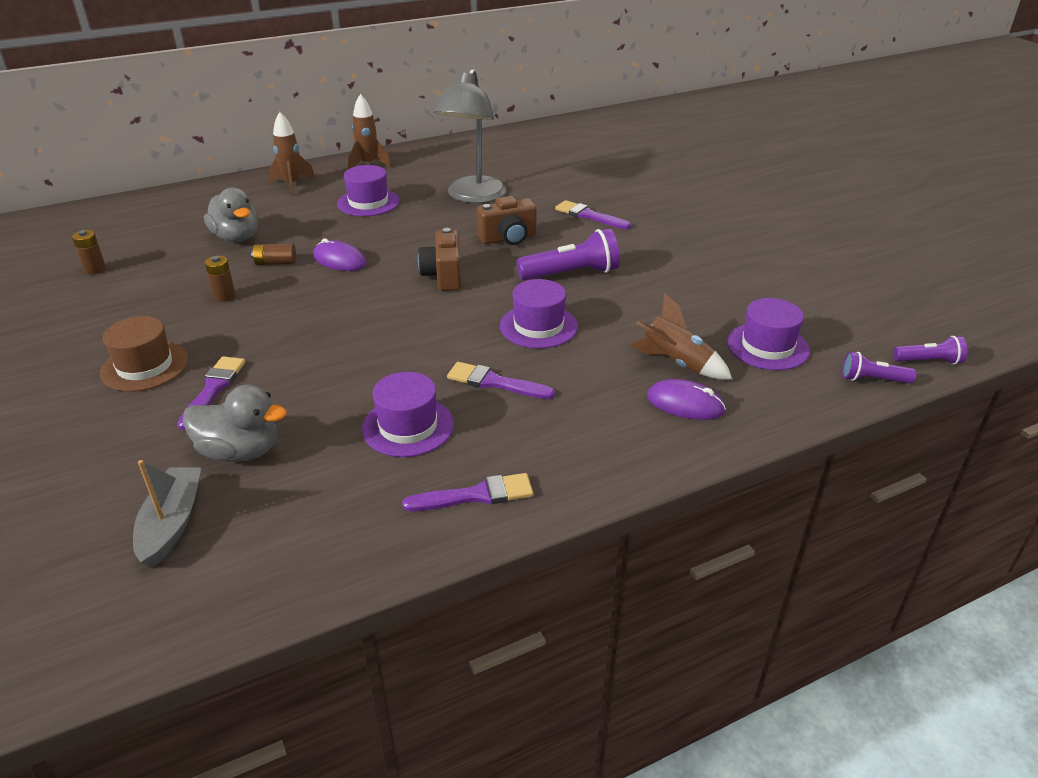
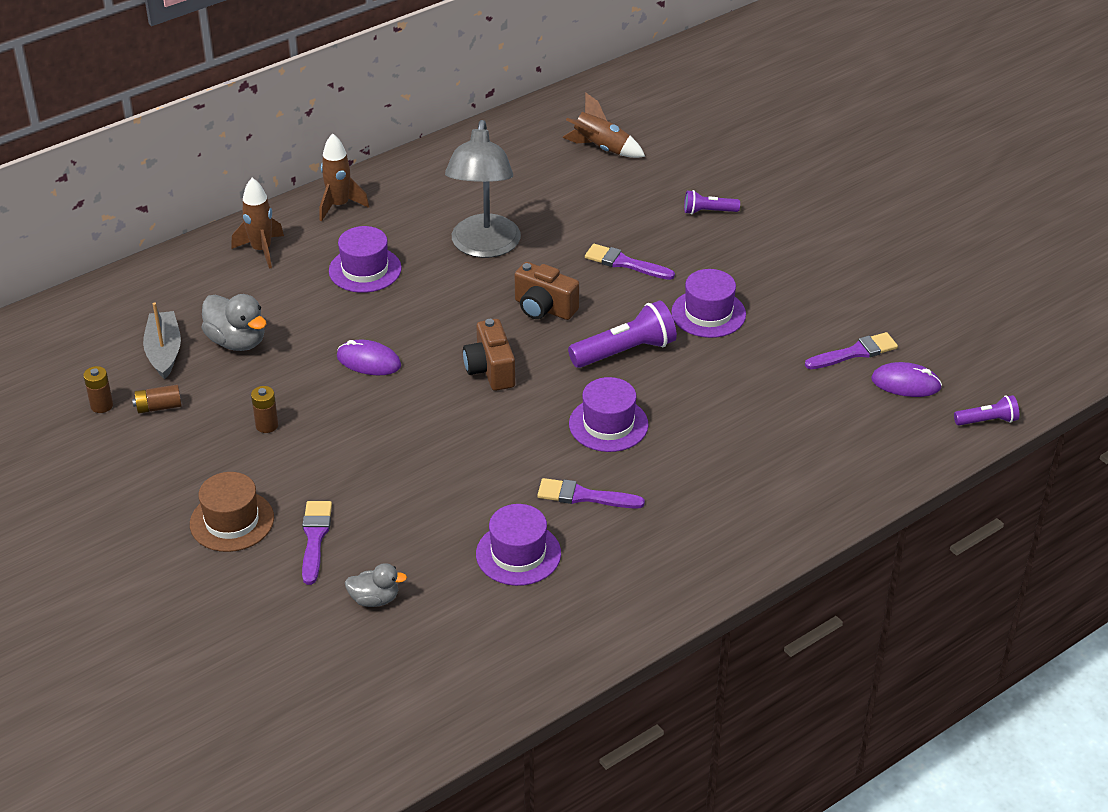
camera: 10 degrees left, 5 degrees up
grey boat [133,460,201,568] -> grey boat moved to [143,302,181,379]
grey duck [182,384,287,462] -> grey duck [345,563,407,607], size x0.63
brown battery [251,243,296,265] -> brown battery moved to [132,384,182,413]
purple brush [402,473,533,511] -> purple brush moved to [805,332,898,369]
brown camera [477,196,537,245] -> brown camera turned 60 degrees clockwise [515,262,579,320]
brown rocket [631,293,732,380] -> brown rocket moved to [562,92,645,158]
purple mouse [647,379,726,420] -> purple mouse moved to [871,362,942,397]
purple hat [727,298,810,370] -> purple hat moved to [671,269,746,338]
purple flashlight [842,352,917,384] -> purple flashlight moved to [684,190,740,215]

